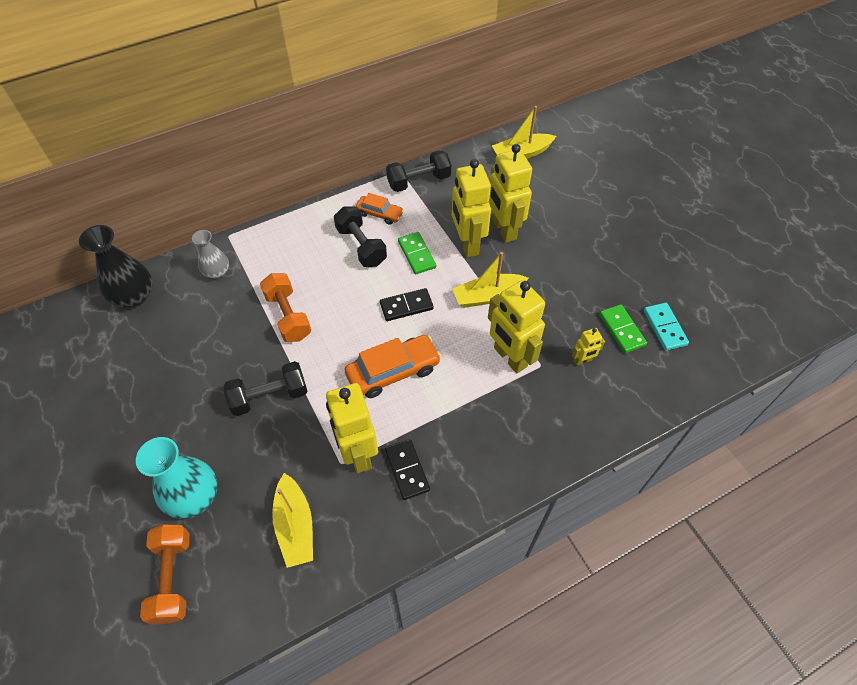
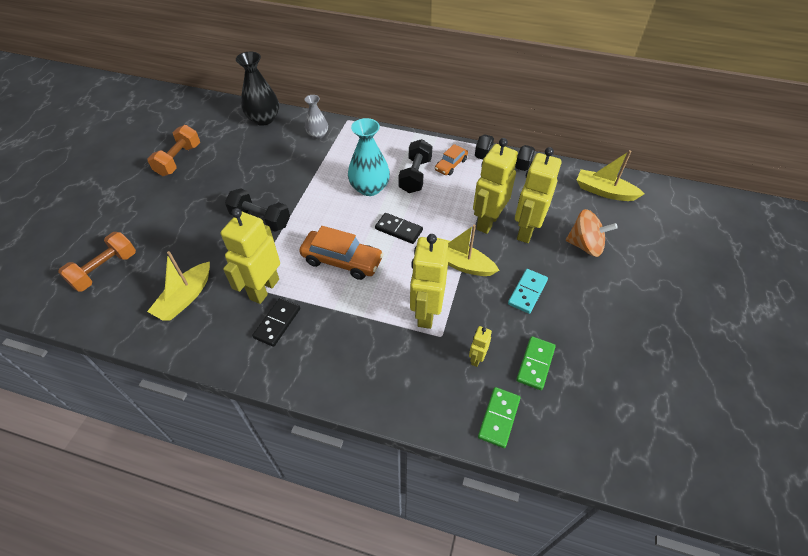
camera: 45 degrees right, 5 degrees down
turquoise vase [136,437,217,519] -> turquoise vase moved to [348,118,390,196]
orange dumbbell [260,273,311,342] -> orange dumbbell moved to [147,125,200,176]
orange car [356,193,404,225] -> orange car turned 60 degrees clockwise [435,144,468,175]
green domino [398,232,436,275] -> green domino moved to [478,387,520,448]
yellow robot [572,328,605,366] -> yellow robot turned 90 degrees clockwise [469,326,492,367]
turquoise domino [644,303,689,351] -> turquoise domino moved to [508,269,548,314]
none -> orange spinning top [566,209,618,257]

